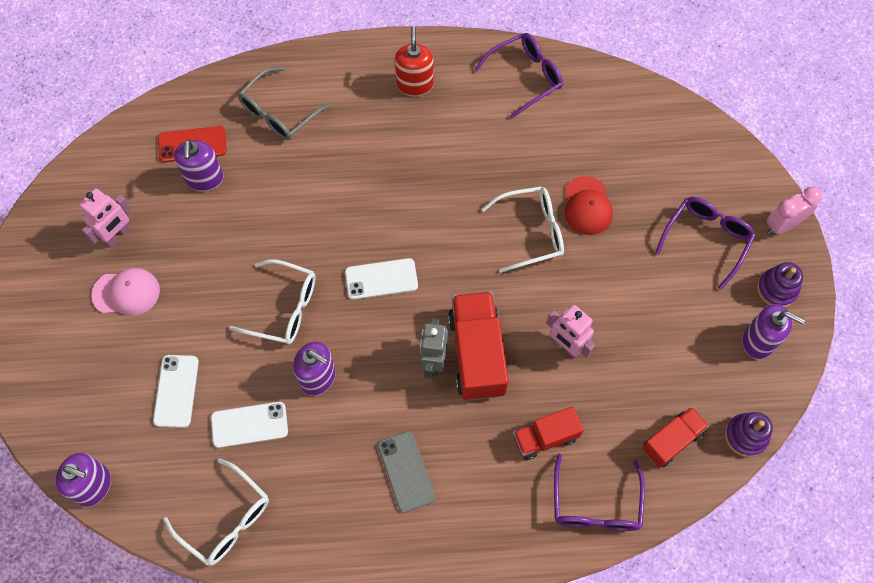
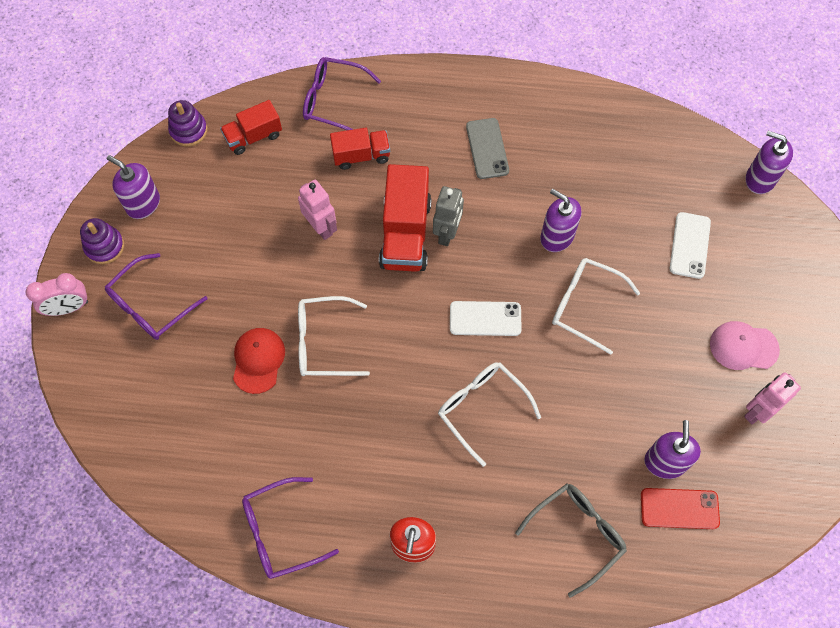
camera: 170 degrees left, 0 degrees up
white glasses [163,458,269,566] -> white glasses moved to [438,362,541,467]
white phone [211,402,288,448] -> none
purple glasses [554,454,645,531] -> purple glasses turned 90 degrees counterclockwise [303,57,381,130]

